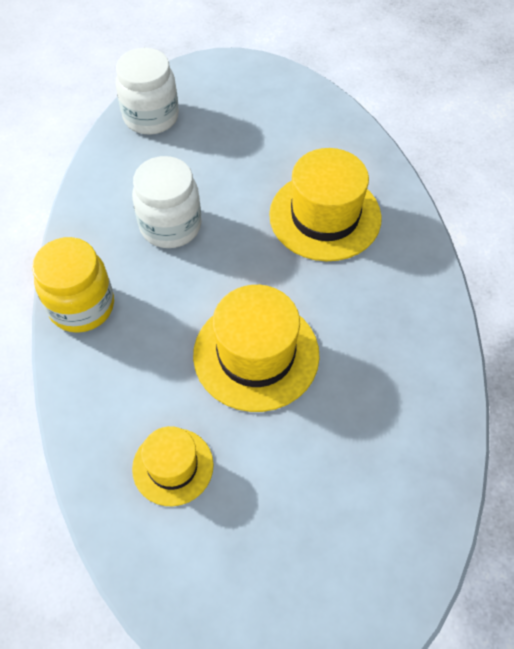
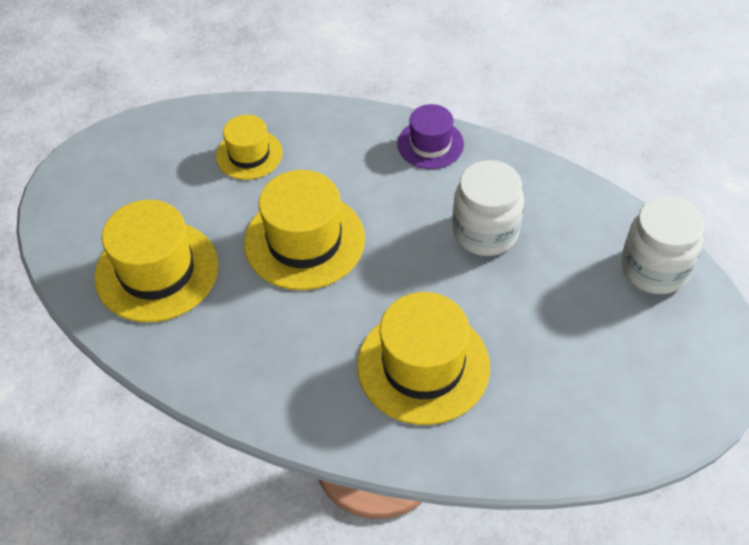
camera: 120 degrees right, 5 degrees down
yellow jar [32,237,114,333] -> purple hat [397,104,464,169]
none -> yellow hat [94,200,218,322]

